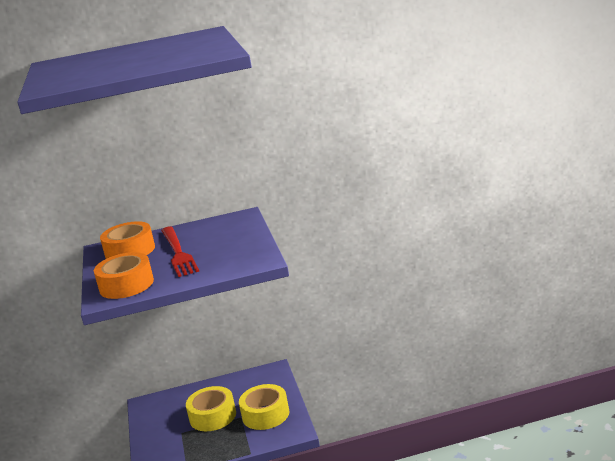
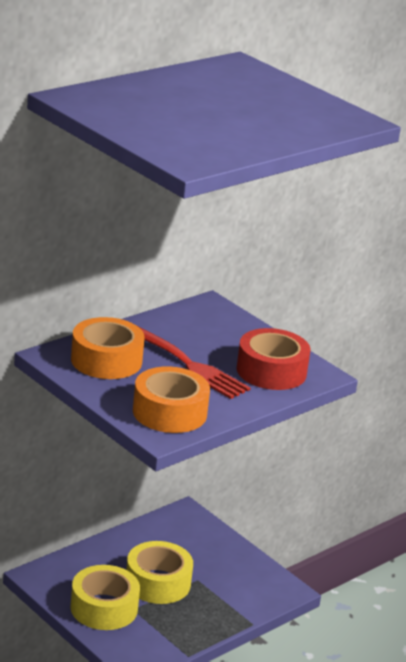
camera: 35 degrees left, 5 degrees up
yellow tape [239,384,289,430] -> yellow tape moved to [70,565,140,630]
none -> red tape [236,328,311,390]

